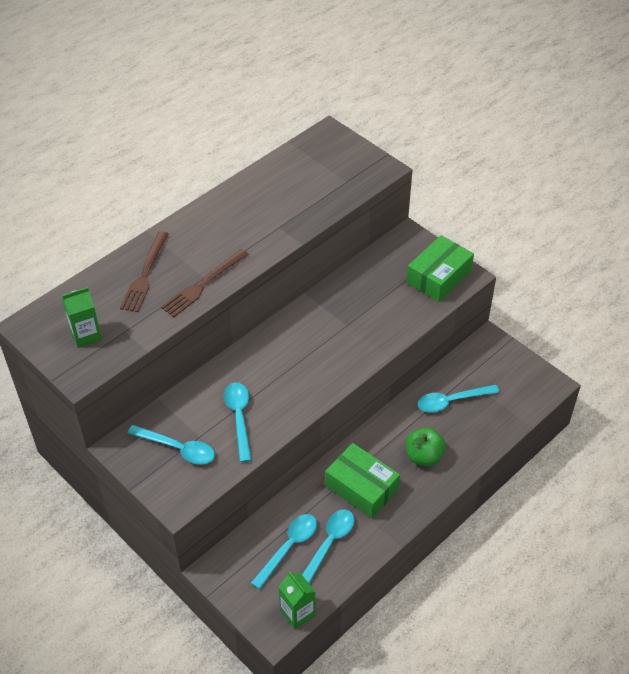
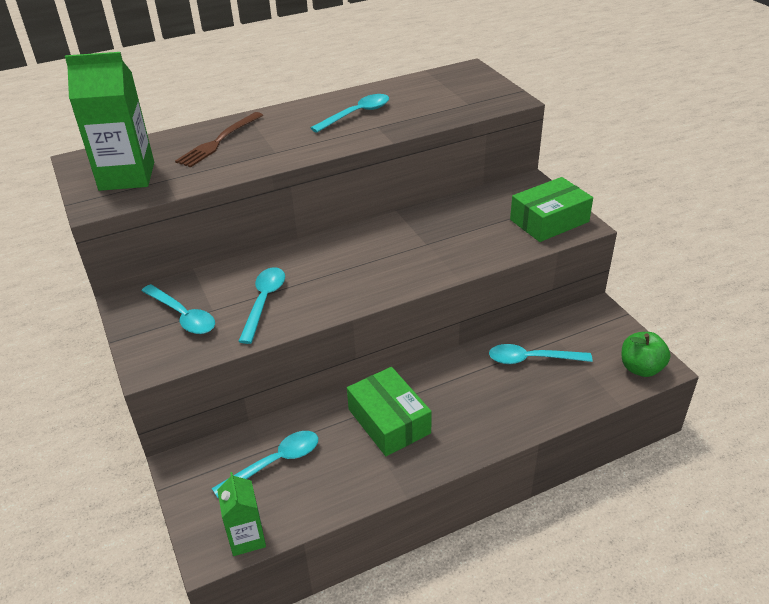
camera: 20 degrees right, 10 degrees down
green carton [62,287,102,348] -> green carton [65,52,154,191], size x1.77
brown fork [161,249,249,317] -> none
turquoise spoon [302,509,354,584] -> turquoise spoon moved to [311,94,389,133]
green apple [406,427,446,466] -> green apple moved to [622,332,670,377]

